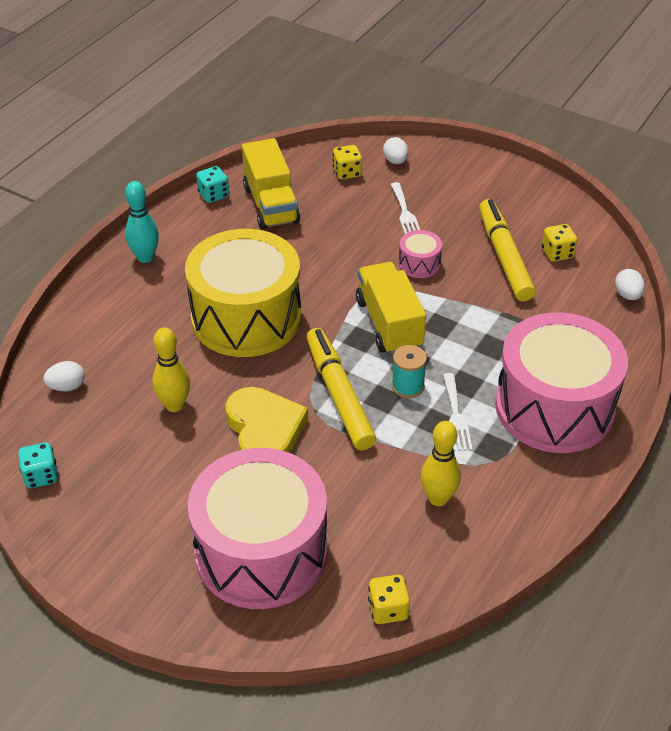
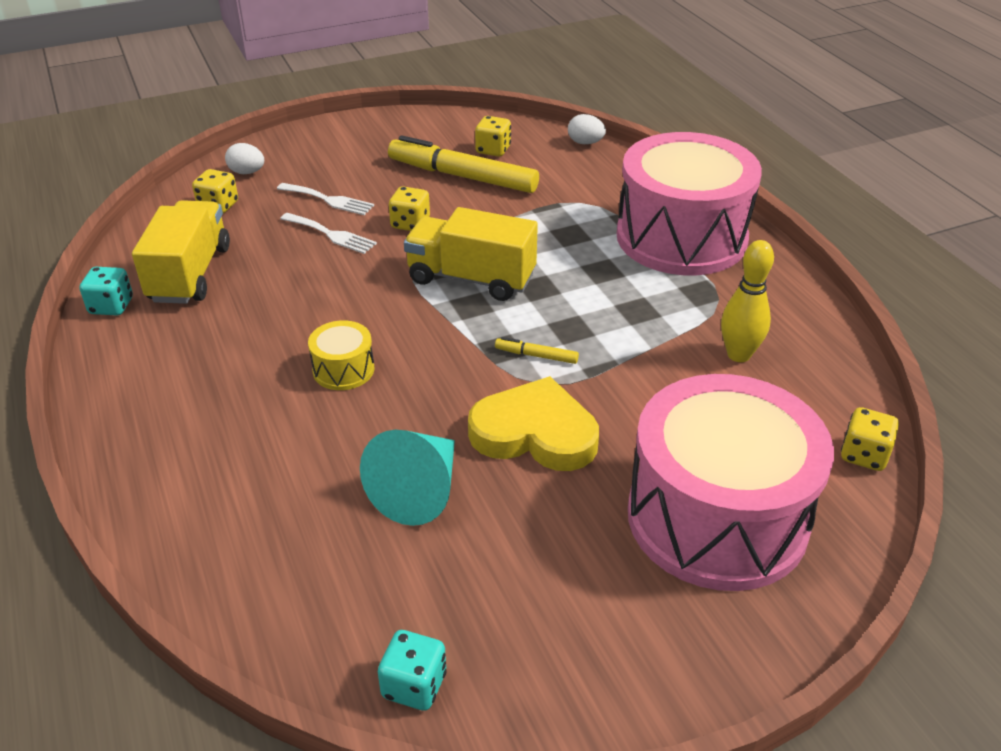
camera: 55 degrees left, 5 degrees down
white egg [43,361,85,391] -> none
turquoise bowling pin [125,181,159,263] -> none
yellow bowling pin [152,327,190,412] -> turquoise cone [360,430,455,526]
yellow drum [185,229,301,357] -> yellow drum [308,320,375,390], size x0.40
yellow truck [242,138,300,229] -> yellow truck turned 105 degrees counterclockwise [132,200,230,304]
yellow marker [306,328,376,451] -> yellow marker [495,337,579,364], size x0.42
turquoise spool [392,345,427,398] -> none
pink drum [399,230,442,278] -> yellow dice [389,186,430,231]
white fork [443,373,473,451] -> white fork moved to [280,213,377,254]

